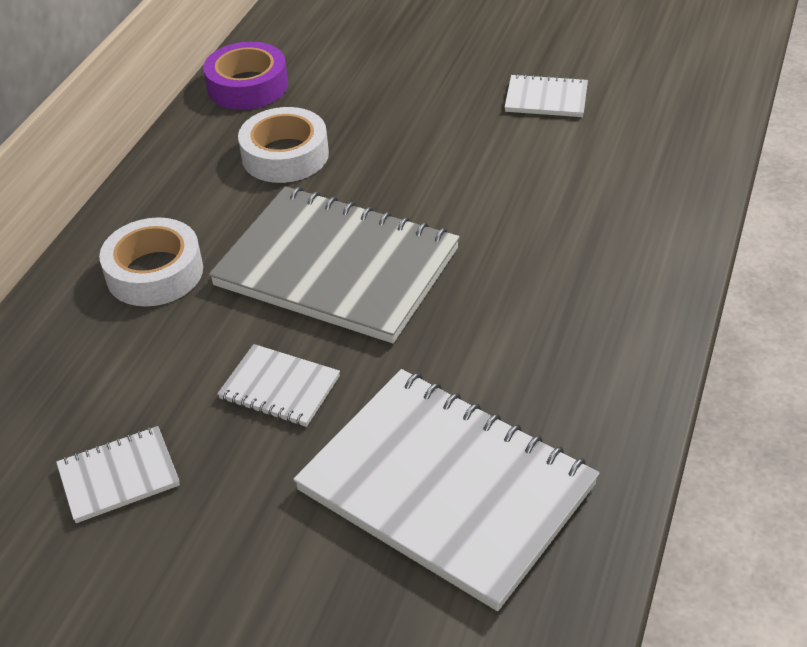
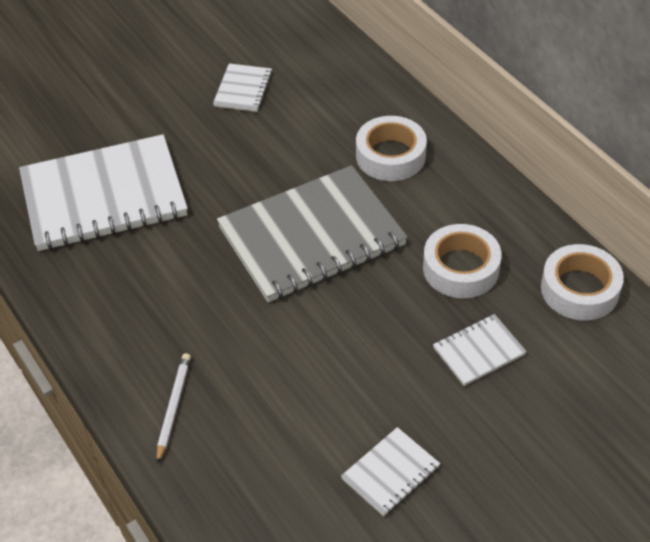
camera: 125 degrees right, 5 degrees up
purple tape [203,42,288,110] -> white tape [541,244,624,320]
white notebook [217,344,340,427] -> white notebook moved to [433,314,527,386]
none -> white pencil [157,353,191,464]

